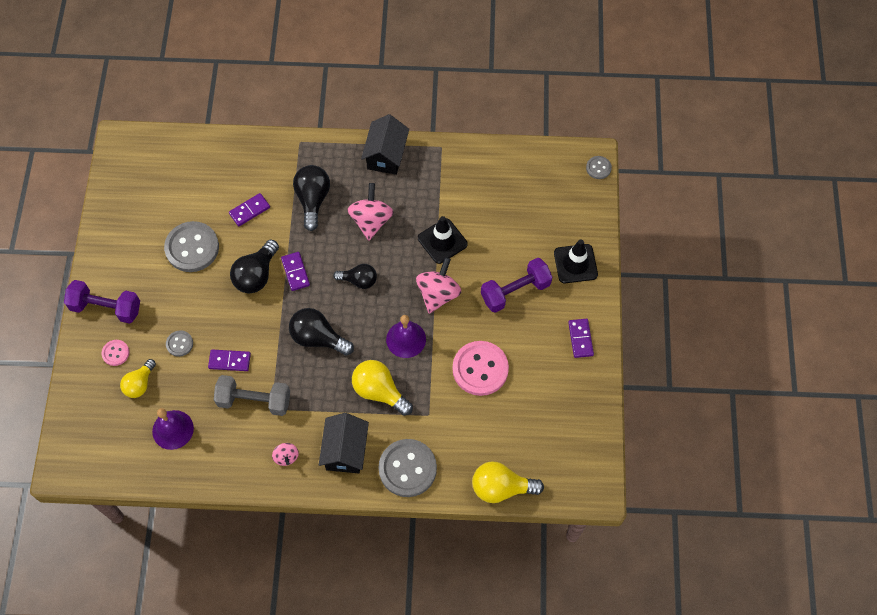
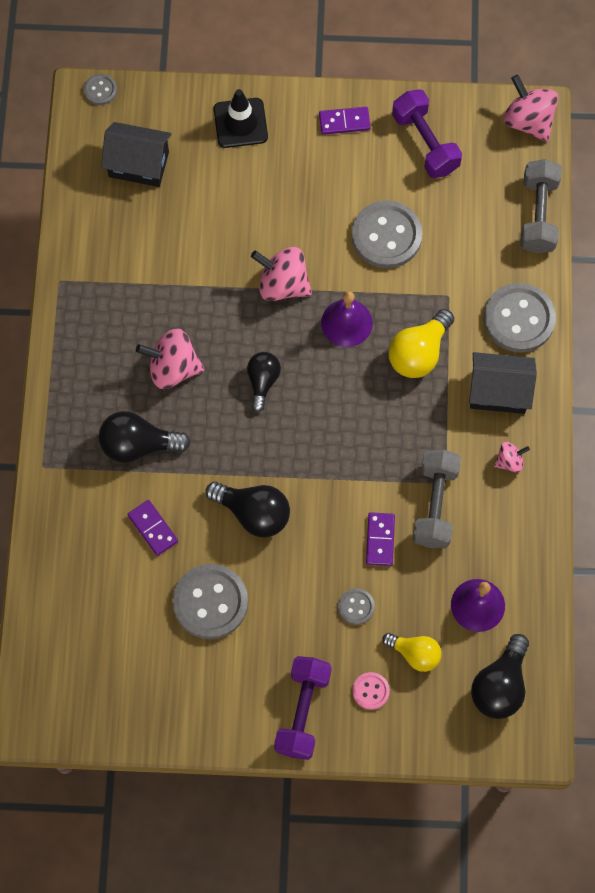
camera: 90 degrees left, 5 degrees up
purple domino [281,252,310,291] -> none
black light bulb [289,308,354,356] -> black light bulb moved to [471,634,529,719]
black house [361,114,409,175] -> black house moved to [101,122,172,187]
black traffic cone [418,216,468,264] -> none
pink button [453,341,509,396] -> grey button [352,200,422,268]
yellow light bulb [472,461,544,503] -> grey dumbbell [520,159,562,254]
purple dumbbell [481,258,552,313] -> purple dumbbell moved to [392,89,462,178]
none -> pink spinning top [503,75,558,142]

